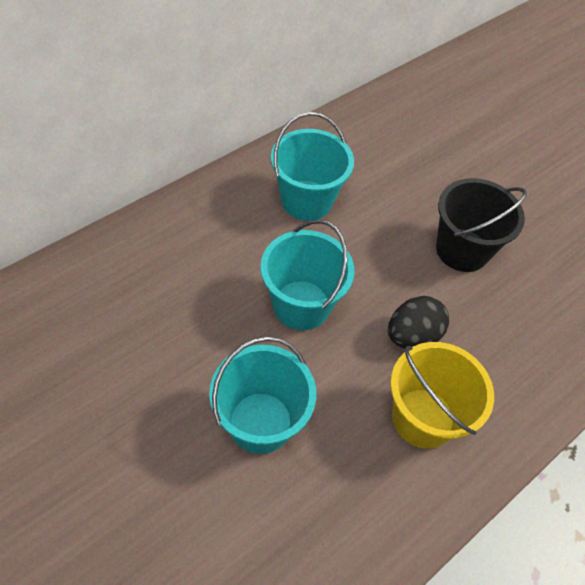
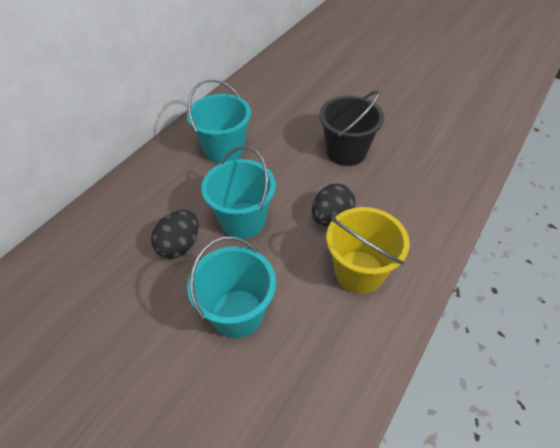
camera: 10 degrees left, 5 degrees down
none -> black egg [151,210,199,259]

